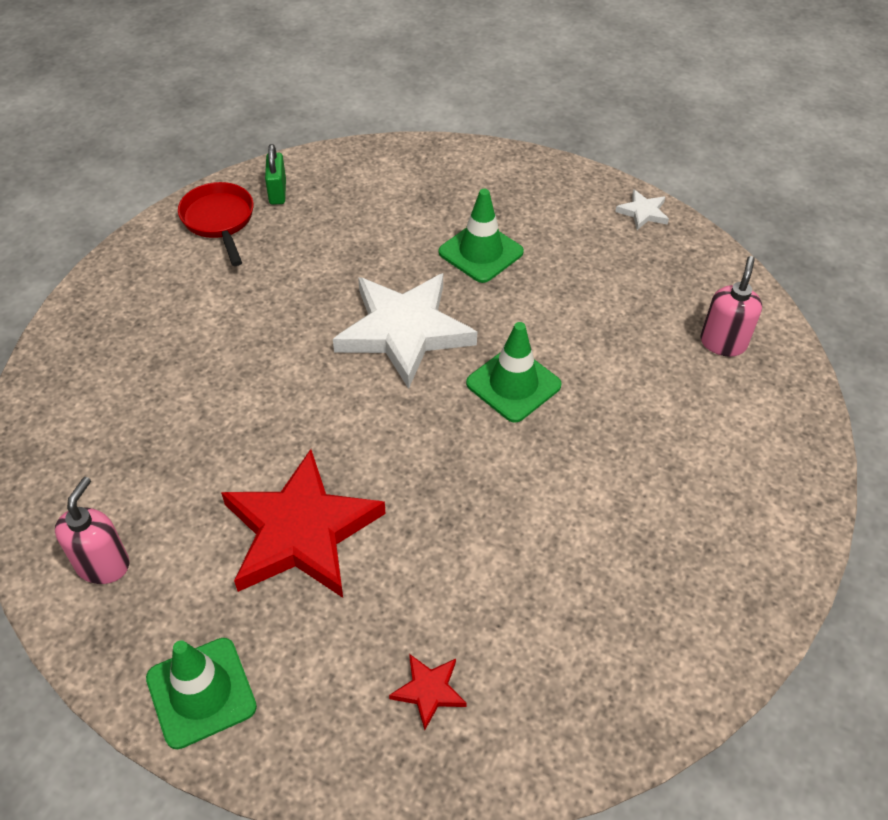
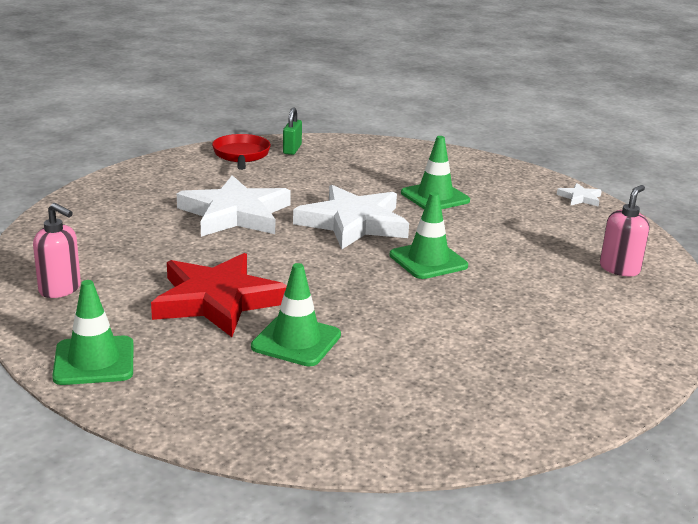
camera: 15 degrees right, 25 degrees down
pink soap dispenser [55,477,130,584] -> pink soap dispenser turned 90 degrees clockwise [33,203,81,298]
red star [389,654,467,730] -> none
none -> white star [177,175,291,237]
none -> green traffic cone [251,263,341,366]

